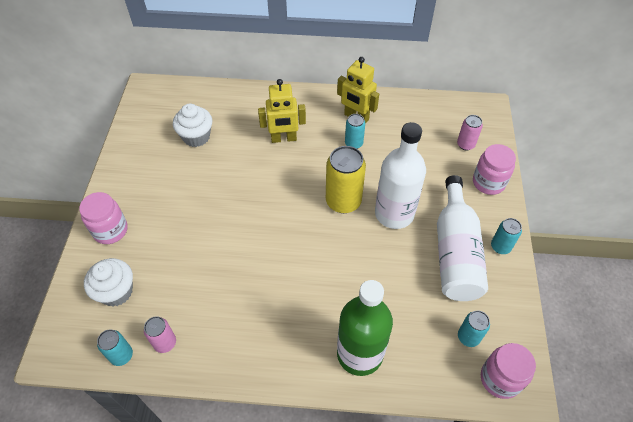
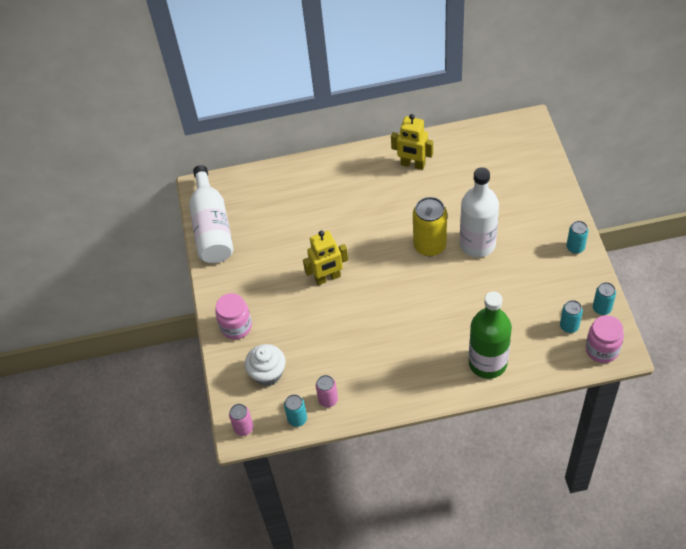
camera: 10 degrees left, 0 degrees up
white cupcake [173,104,212,147] -> none
yellow robot [258,79,306,143] -> yellow robot moved to [303,231,348,285]
turquoise can [345,114,365,149] -> turquoise can moved to [593,282,616,315]
white bottle [437,175,488,301] -> white bottle moved to [189,165,234,263]
pink can [457,115,483,150] -> pink can moved to [229,404,253,436]
pink jar [473,144,516,195] -> none

